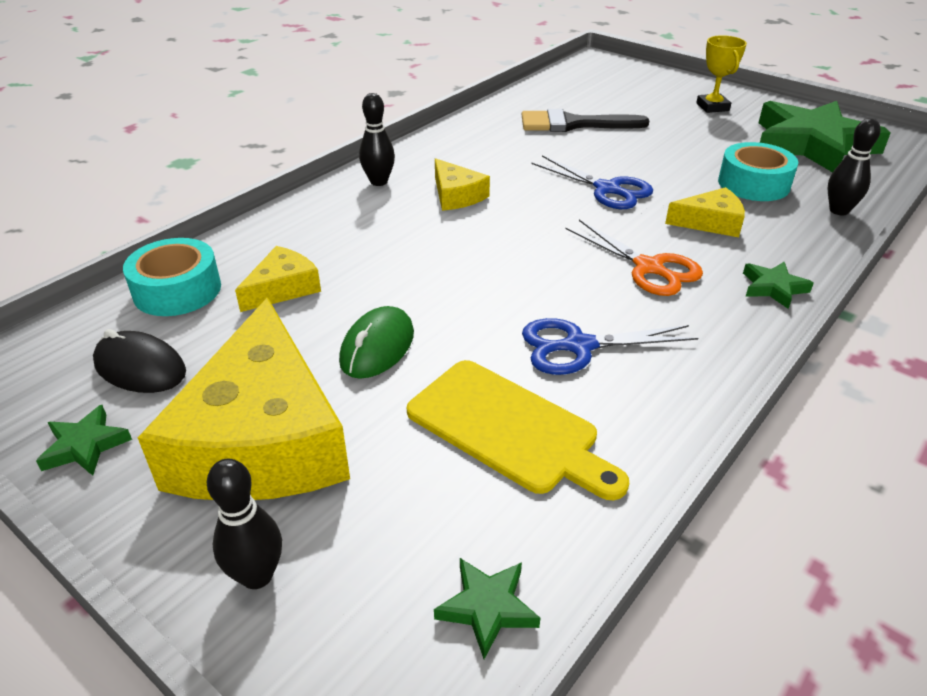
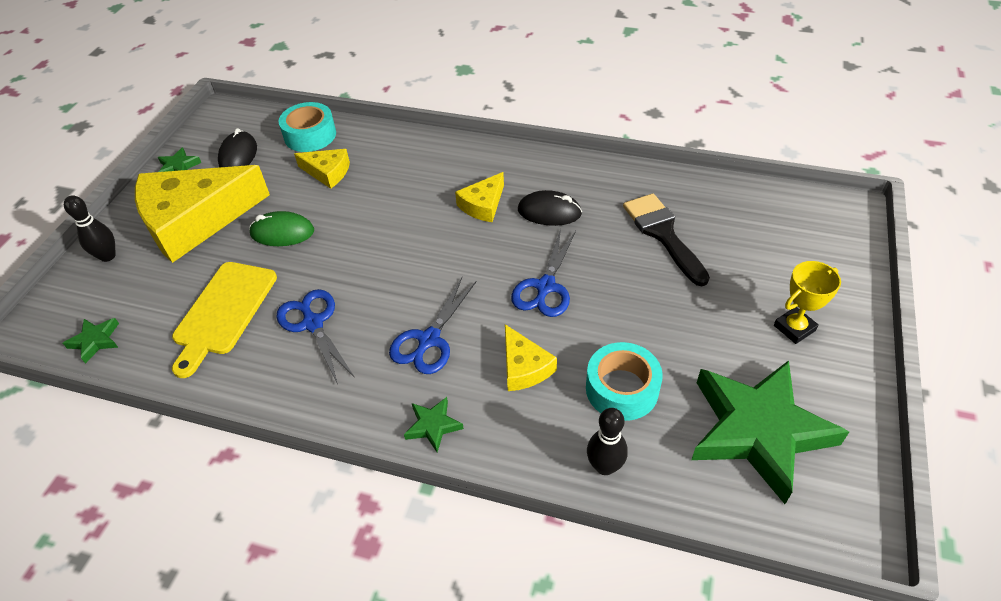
camera: 70 degrees right, 10 degrees up
black bowling pin [359,93,395,186] -> none
orange scissors [565,219,703,296] -> blue scissors [389,278,477,374]
none -> black mouse [518,190,582,226]

